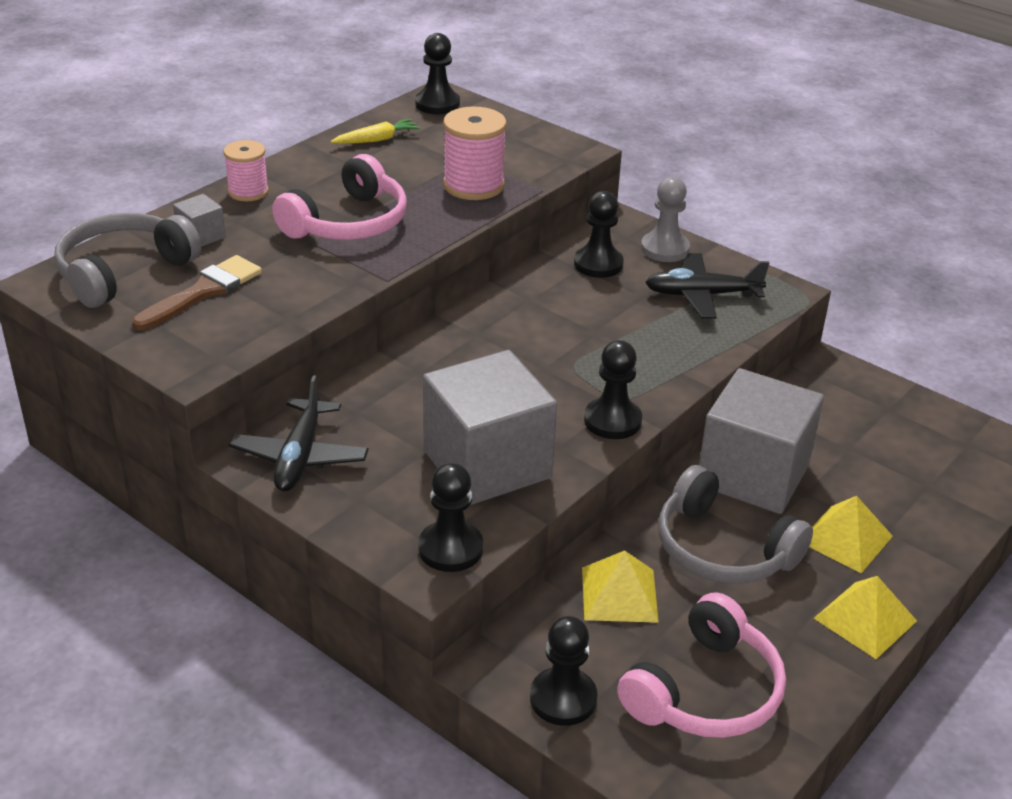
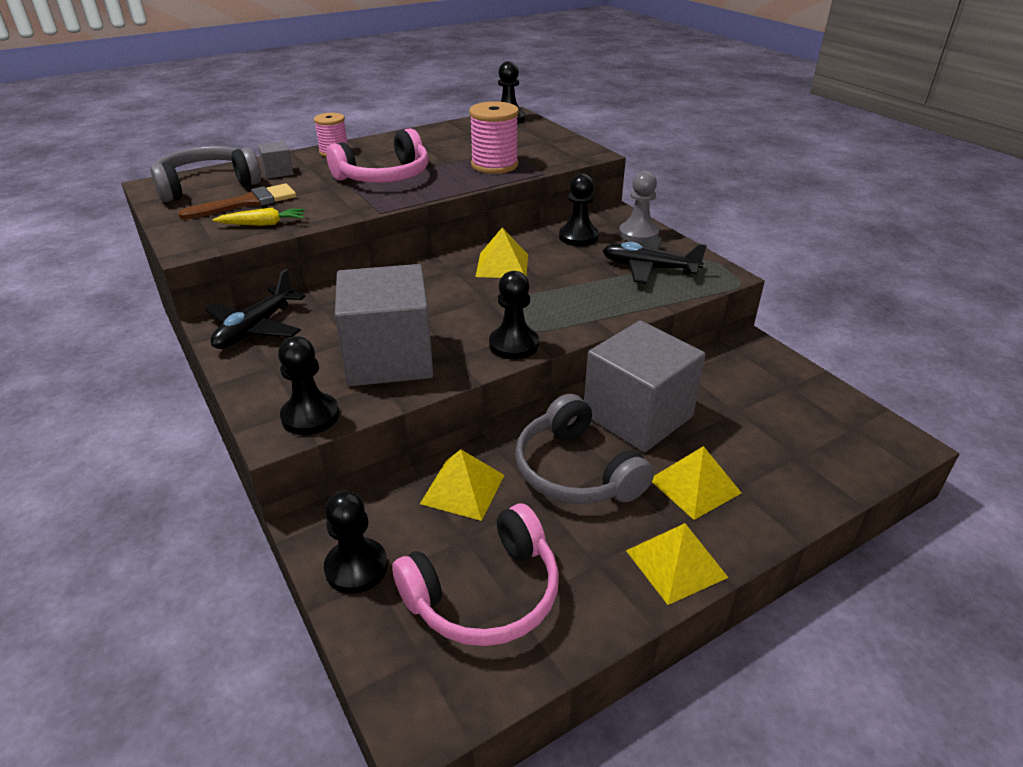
camera: 20 degrees right, 0 degrees up
yellow carrot [330,119,420,144] -> yellow carrot moved to [212,208,305,226]
none -> yellow pyramid [475,228,528,278]

